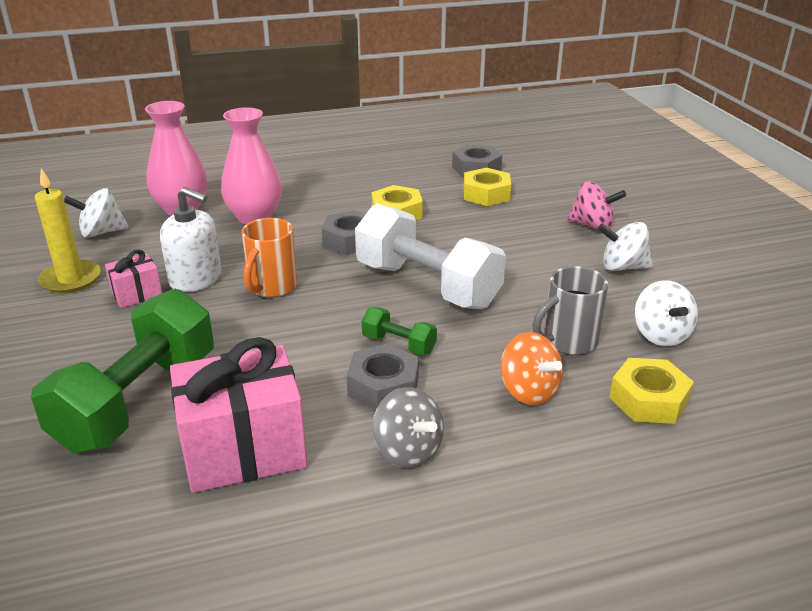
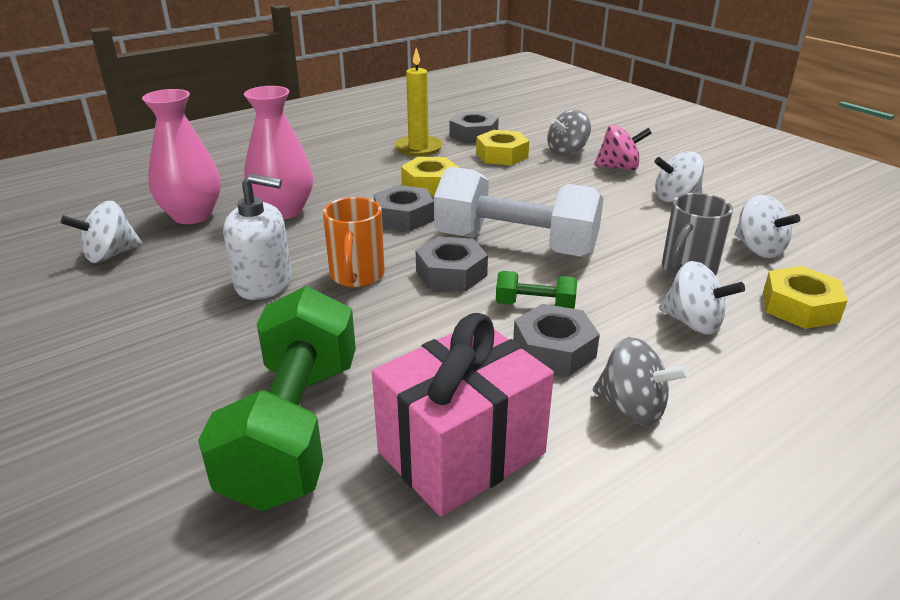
camera: 20 degrees left, 0 degrees up
yellow candle [35,168,101,293] -> yellow candle moved to [394,48,443,157]
pink gift [105,249,162,308] -> none
orange spinning top [500,332,563,405] -> white spinning top [659,261,745,335]
none -> grey nut [416,236,488,291]
none -> grey spinning top [547,109,591,156]

